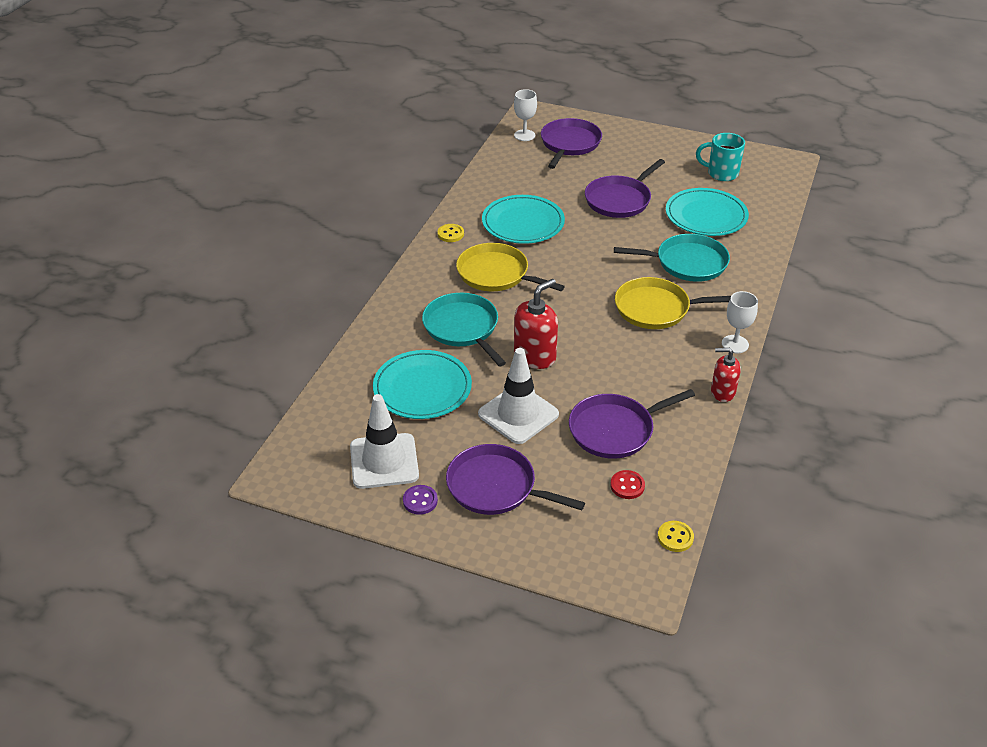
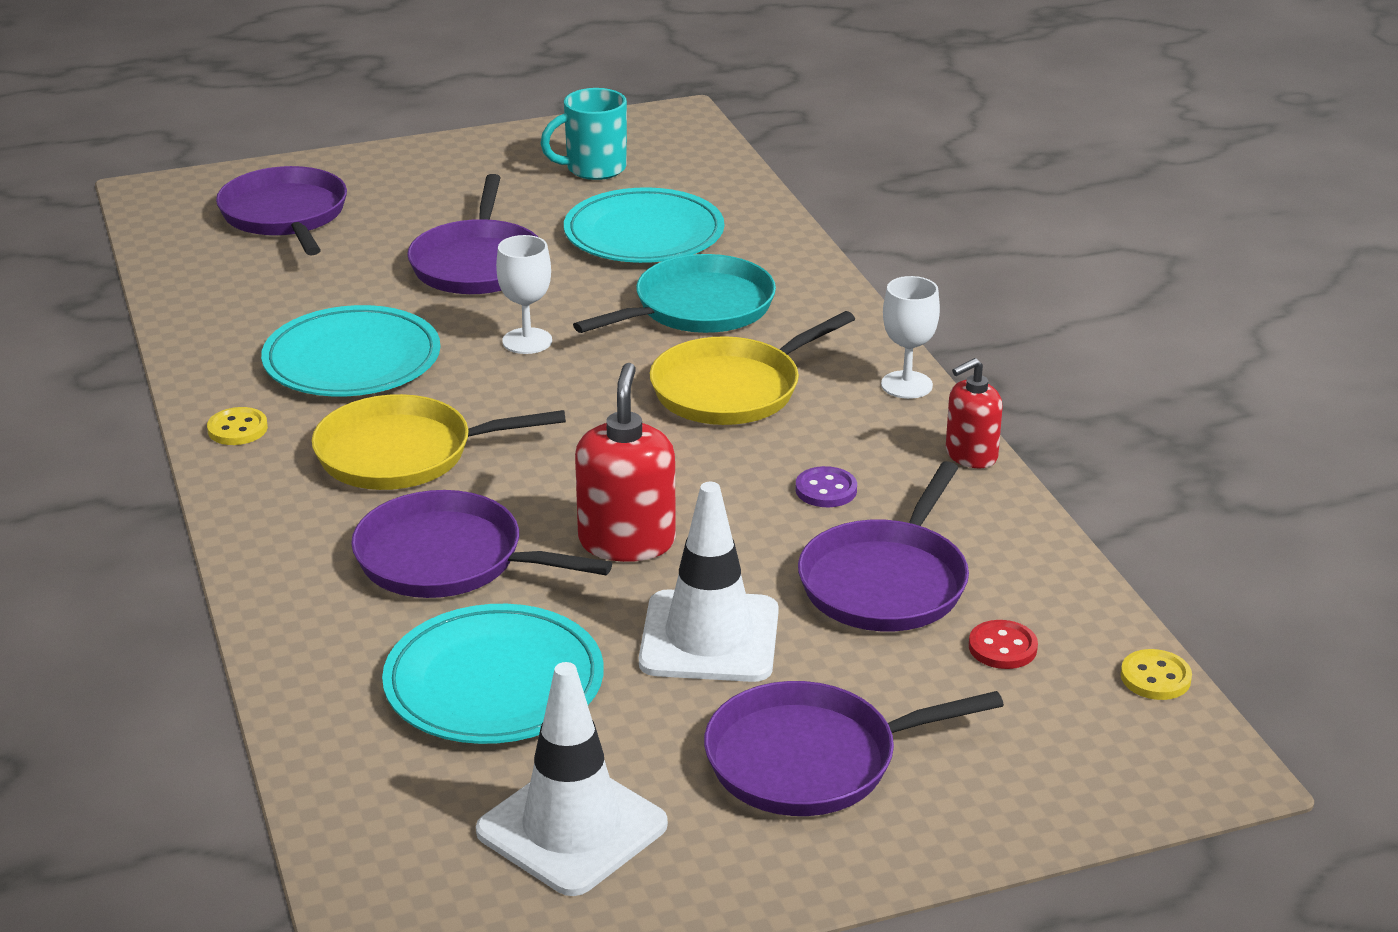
camera: 40 degrees left, 10 degrees down
purple button [403,485,438,515] -> purple button moved to [795,466,857,507]
turquoise pan [422,293,506,367] -> purple pan [351,490,612,598]
white goblet [514,89,537,141] -> white goblet moved to [496,235,552,354]

